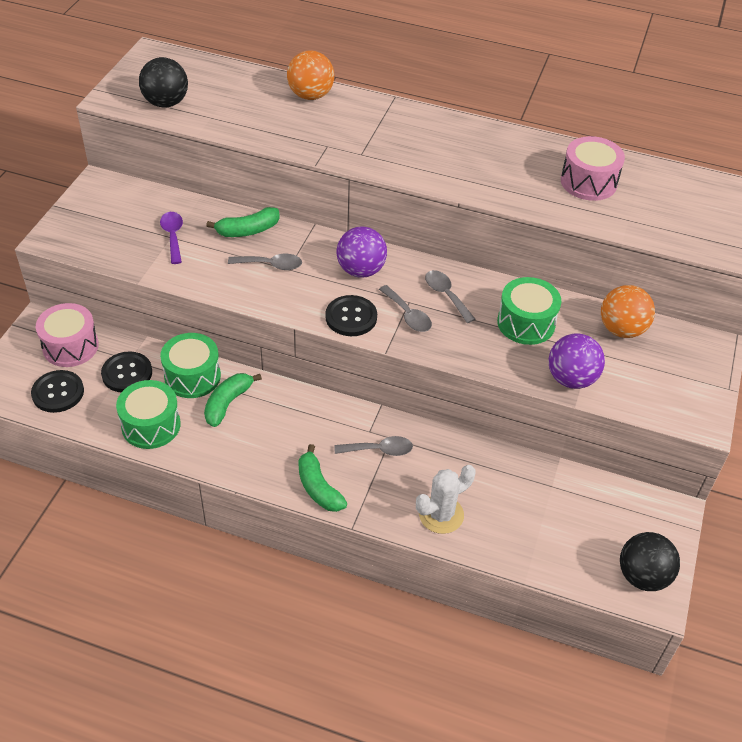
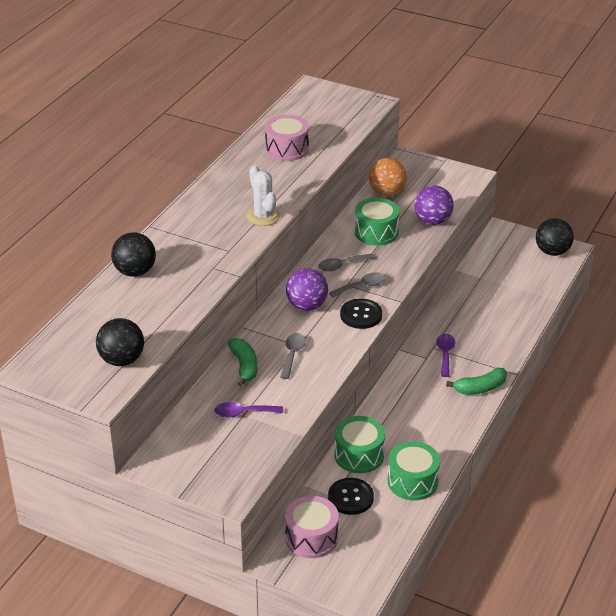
camera: 80 degrees left, 10 degrees down
black button [31,370,84,413] -> none
green banana [204,373,262,427] -> none
orange ball [287,50,334,100] -> black ball [111,232,156,277]
grey spoon [334,436,413,456] -> purple spoon [437,334,455,377]
white cactus [416,465,475,534] -> white cactus moved to [246,165,281,226]

